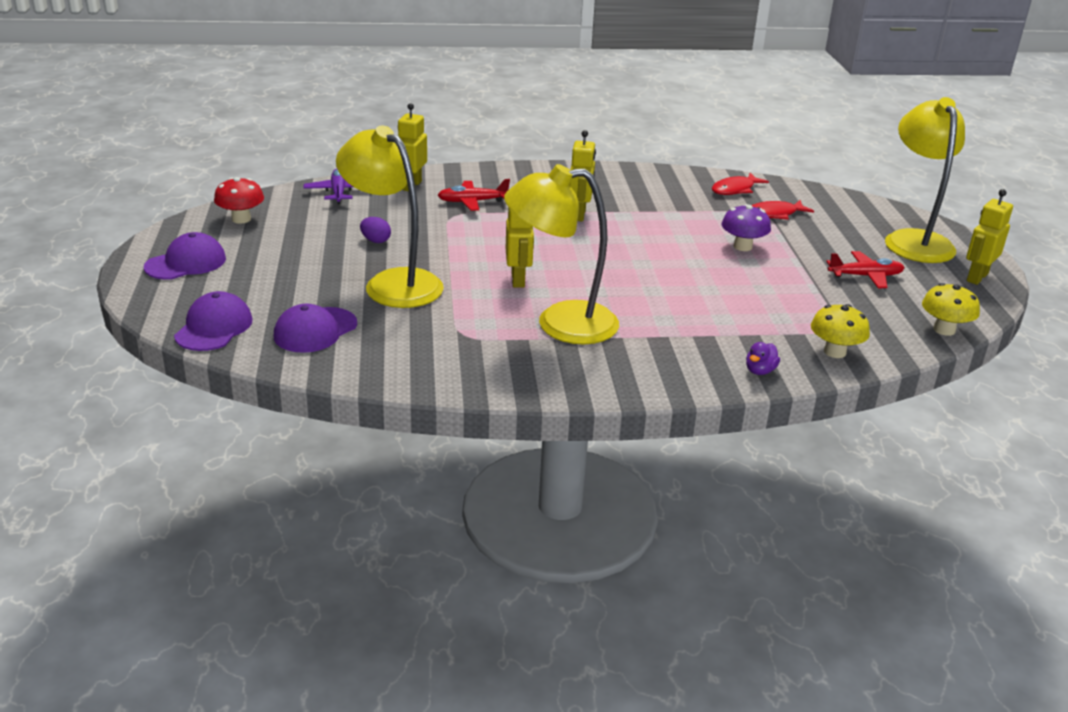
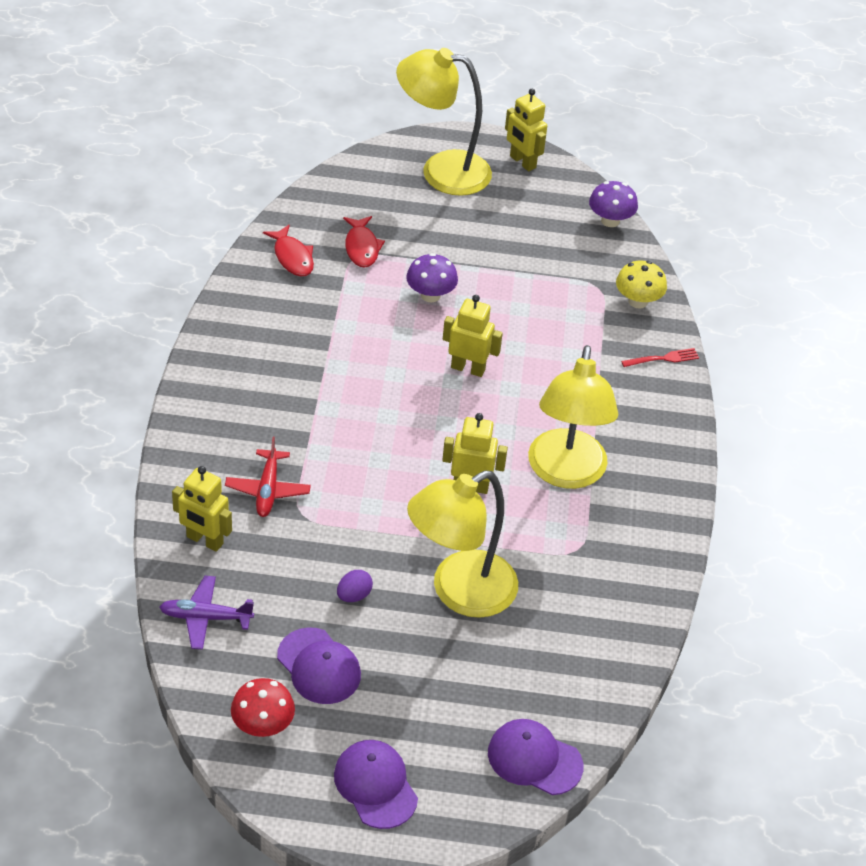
camera: 80 degrees left, 15 degrees up
purple cap [274,304,357,353] -> purple cap moved to [277,627,361,704]
yellow robot [569,130,596,221] -> yellow robot moved to [443,295,503,377]
purple duck [746,342,780,375] -> red fork [621,348,699,367]
red plane [826,251,905,288] -> none
yellow mushroom [922,283,980,336] -> purple mushroom [589,181,638,227]

